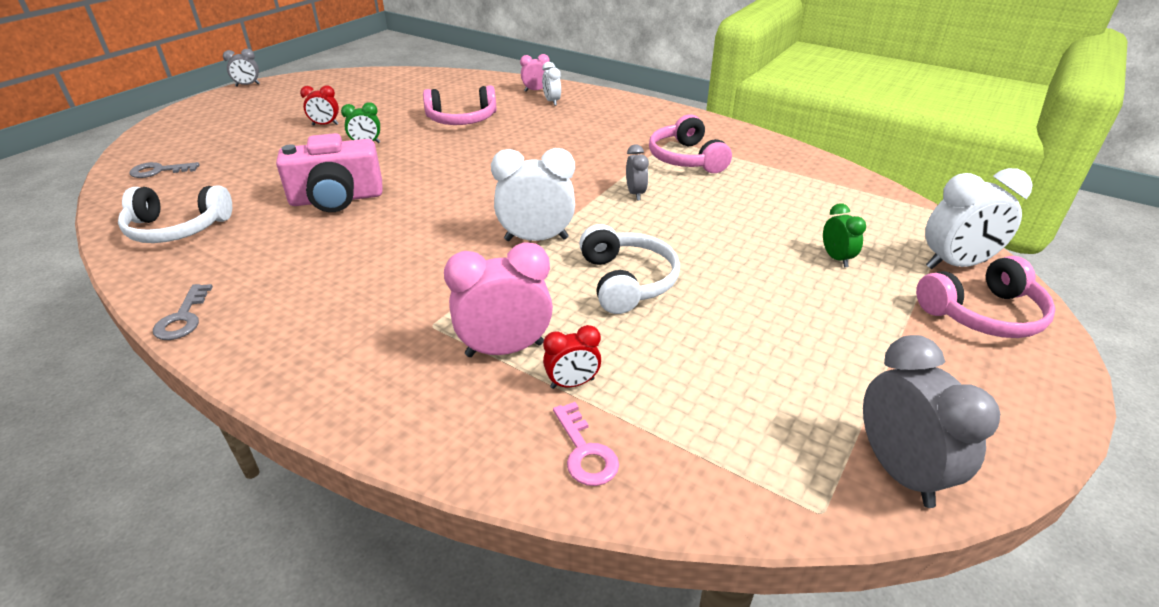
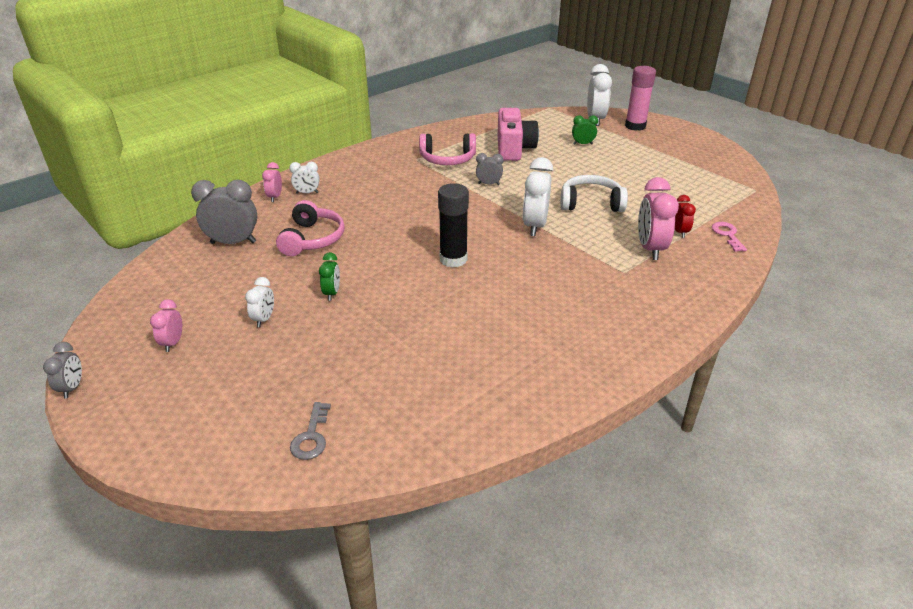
camera: 75 degrees left, 0 degrees up
white headphones [118,185,232,243] -> none
grey key [153,284,213,340] -> none
pink camera [276,133,383,212] -> pink camera moved to [497,108,539,161]
red clock [300,85,339,126] -> white clock [245,277,274,327]
pink key [553,402,619,486] -> pink key turned 90 degrees counterclockwise [712,222,747,252]
grey clock [863,335,1000,508] -> grey clock moved to [191,180,257,244]
pink headphones [916,256,1055,338] -> pink glue stick [625,66,656,131]
none -> pink clock [150,299,182,352]
none -> black glue stick [438,183,469,268]

